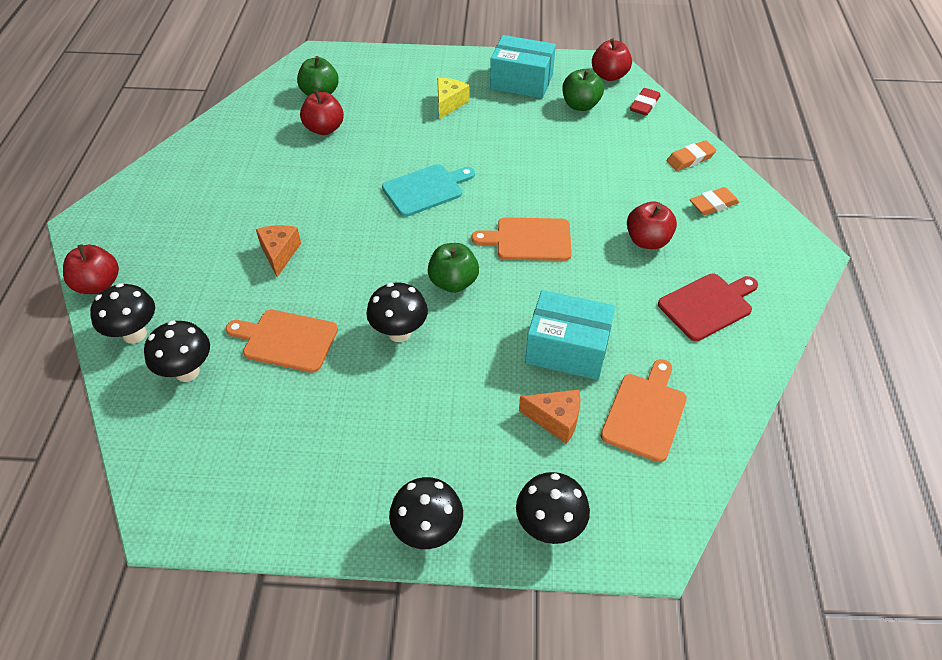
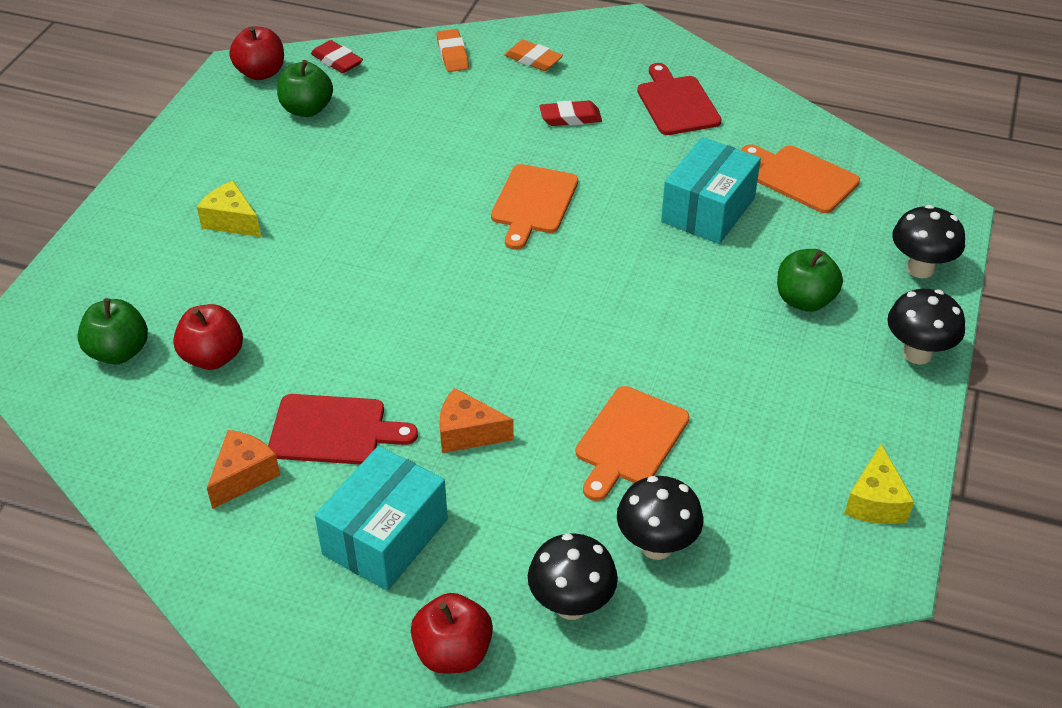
camera: 75 degrees left, 5 degrees down
black mushroom [366,283,428,342] -> none
turquoise cutting board [382,164,475,217] -> none
green apple [428,243,479,293] -> green apple moved to [777,249,843,312]
turquoise box [490,35,556,98] -> turquoise box moved to [315,446,448,591]
orange cheese [519,389,580,444] -> orange cheese moved to [207,430,280,509]
red apple [627,202,677,249] -> red eraser [539,100,602,126]
orange eraser [690,187,739,215] -> orange eraser turned 45 degrees counterclockwise [505,40,563,71]
none -> red cutting board [268,394,418,465]
none -> yellow cheese [844,444,914,524]

